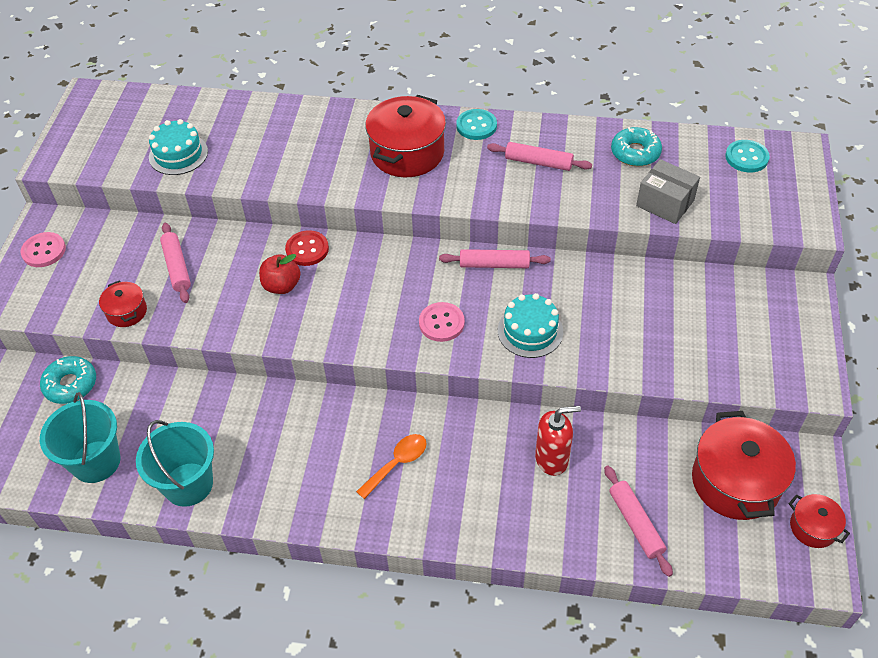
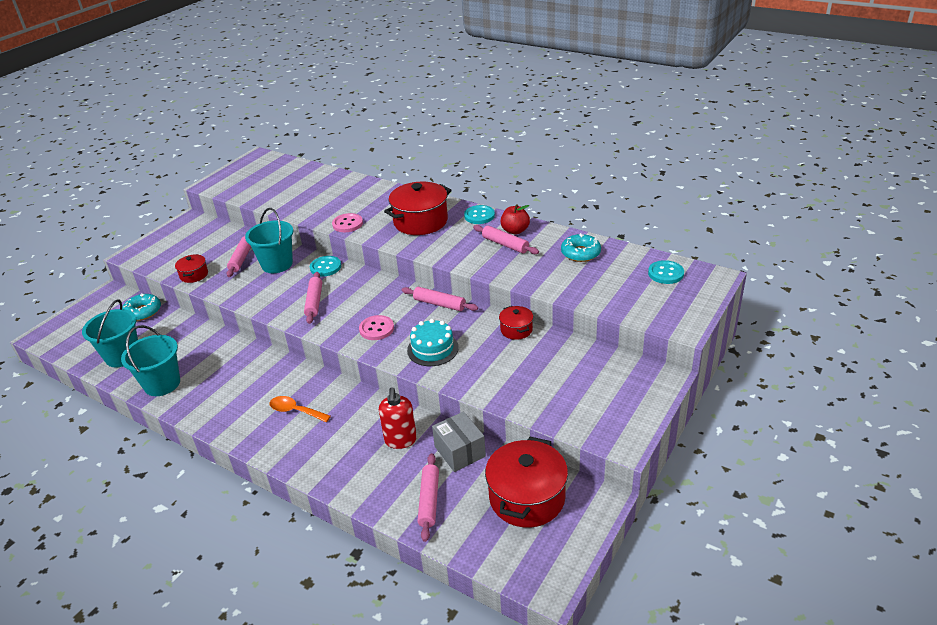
camera: 25 degrees right, 15 degrees down
pink button [21,232,66,267] -> pink button moved to [332,213,363,232]
turquoise cake [149,119,208,175] -> none
red apple [259,254,300,294] -> red apple moved to [500,204,530,234]
red button [285,230,329,266] -> turquoise button [310,256,341,277]
orange spoon [356,434,427,499] -> orange spoon turned 135 degrees counterclockwise [270,396,331,422]
red soap dispenser [535,406,581,476] -> red soap dispenser turned 75 degrees clockwise [379,387,417,449]
grey box [636,159,700,224] -> grey box moved to [432,412,486,472]
red pot [789,494,850,548] -> red pot moved to [499,306,533,340]
none -> turquoise bucket [245,208,293,273]
none -> pink rolling pin [304,272,322,324]

